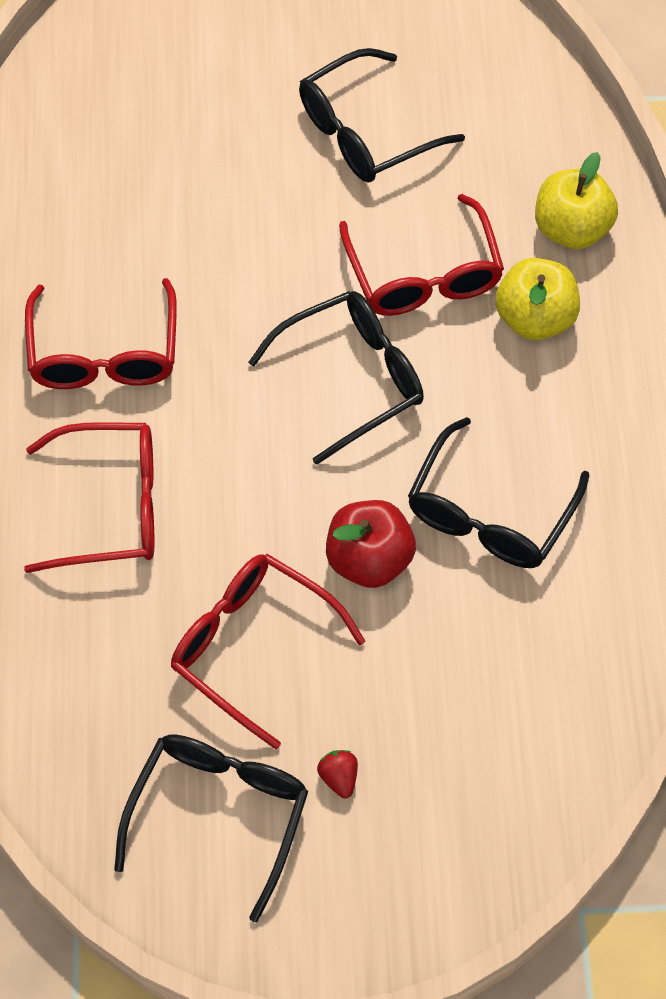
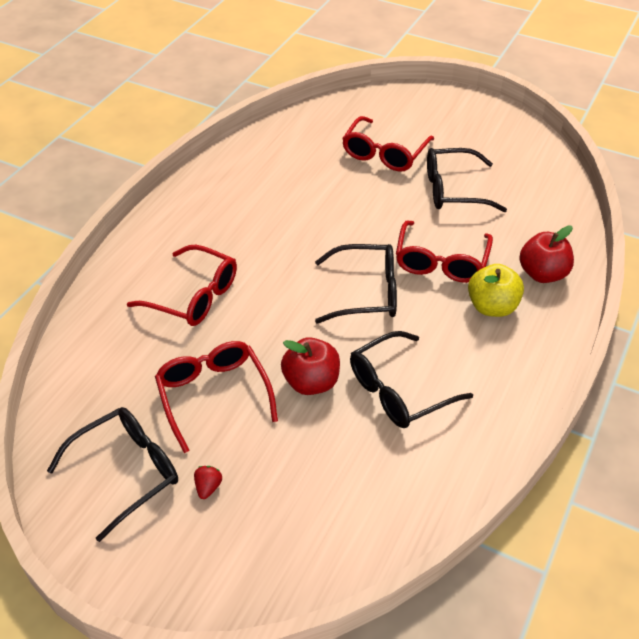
camera: 30 degrees right, 15 degrees down
red glasses [25,278,177,389] -> red glasses moved to [342,116,434,172]
yellow apple [535,152,618,249] -> red apple [519,225,574,283]

